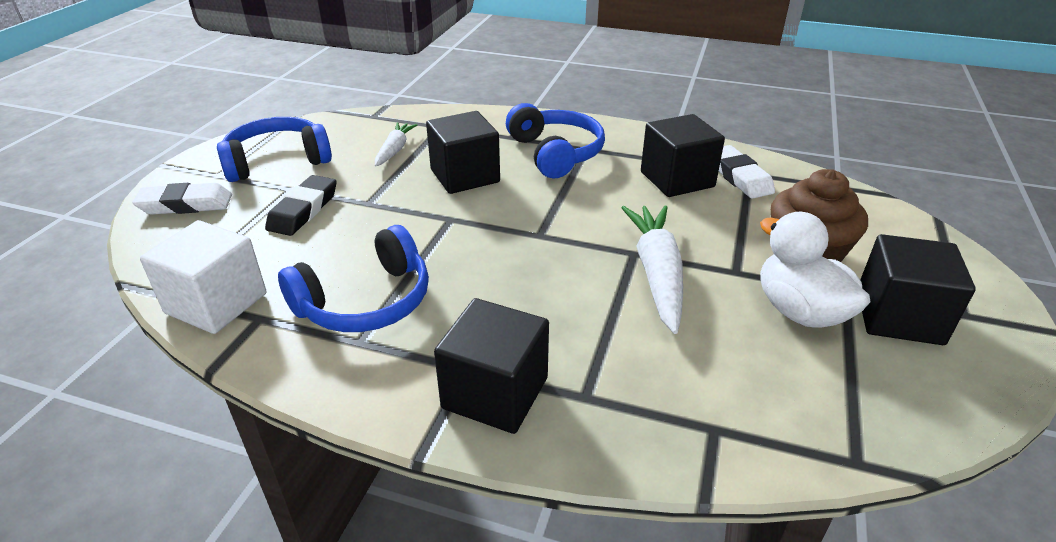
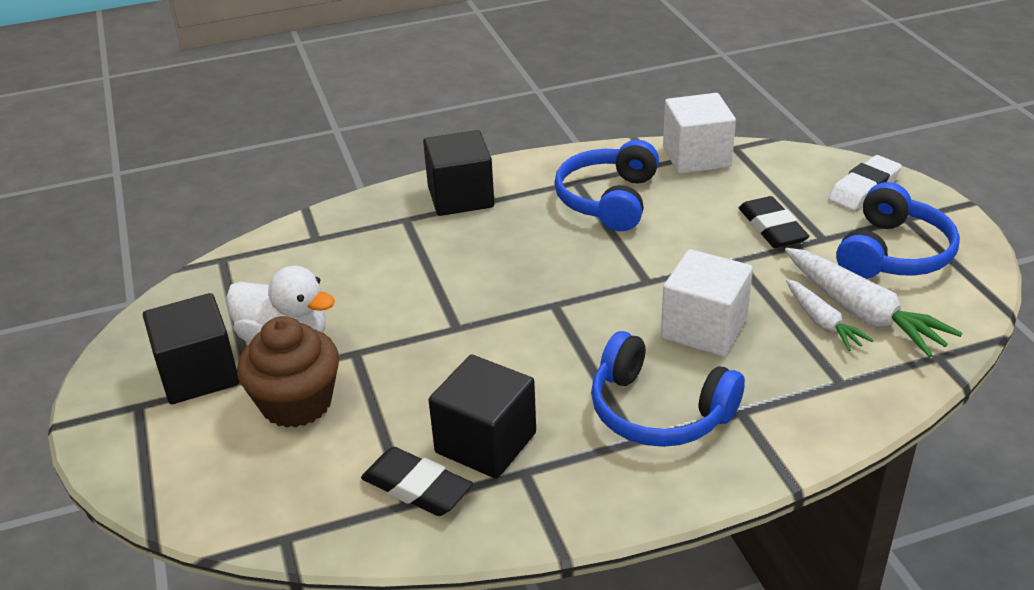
camera: 145 degrees right, 0 degrees up
black cube [426,111,500,194] -> white cube [661,249,753,357]
white carrot [621,206,683,334] -> white carrot moved to [785,248,962,358]
white eraser [718,145,775,199] -> black eraser [361,447,473,516]

